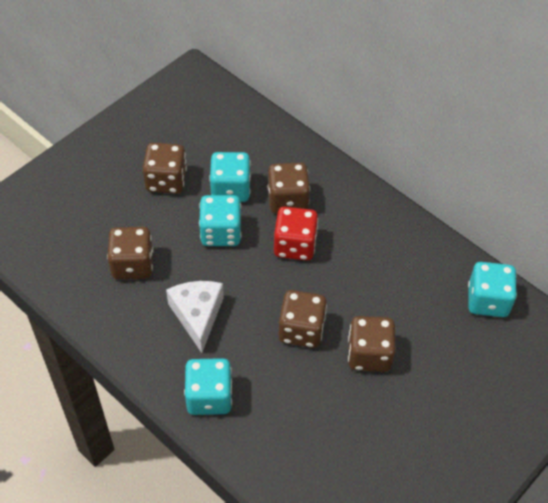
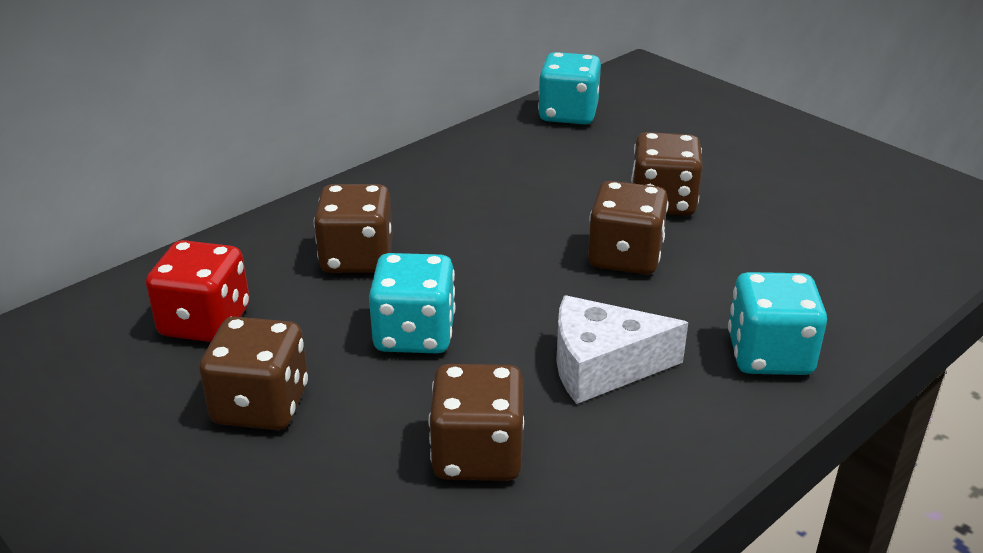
camera: 85 degrees left, 20 degrees down
turquoise dice [209,152,251,202] -> none
red dice [274,207,318,261] -> red dice moved to [146,240,250,342]

